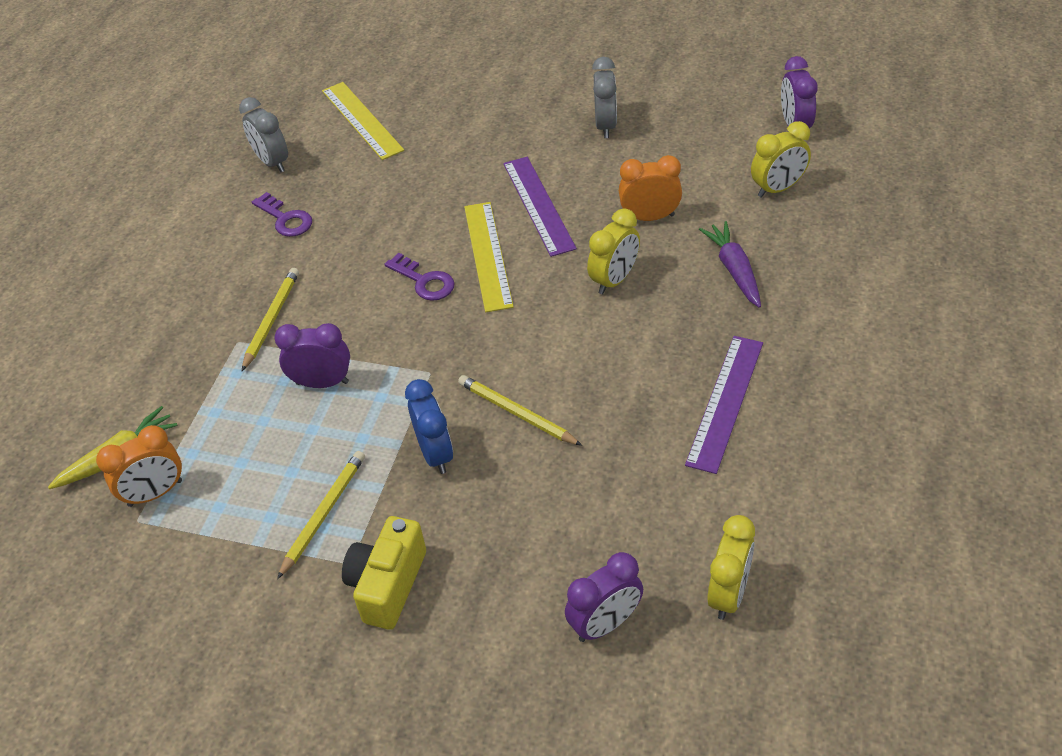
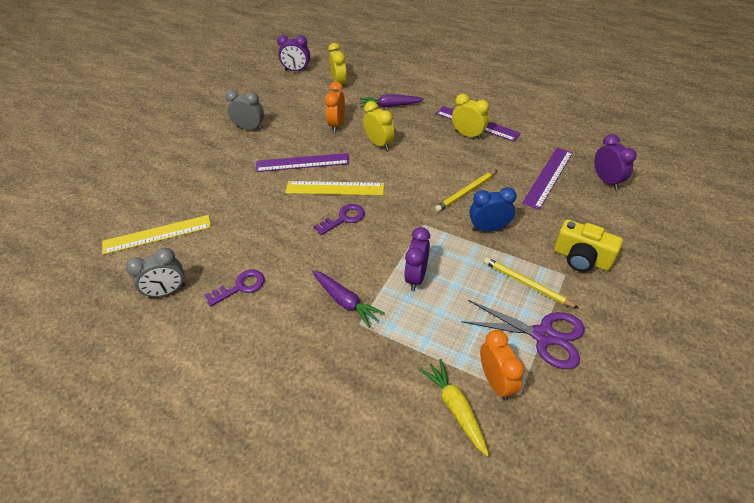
camera: 80 degrees left, 0 degrees up
yellow pencil [242,268,299,371] -> purple carrot [312,270,385,328]
yellow clock [707,515,755,620] -> yellow clock moved to [452,94,489,140]
none -> purple scissors [461,300,585,369]
none -> purple ruler [522,148,573,210]

